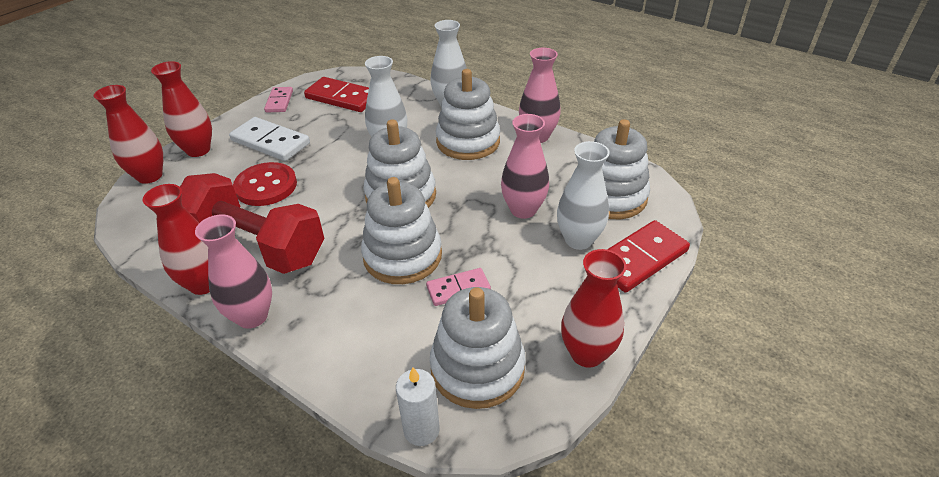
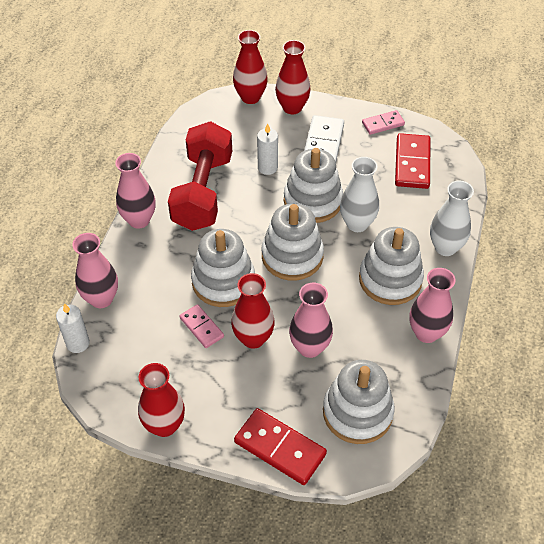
camera: 70 degrees right, 10 degrees up
red vase [143,184,210,295] -> red vase moved to [231,273,275,349]
red button [233,162,297,206] -> white candle [257,123,278,175]
white stacking toy [430,287,526,409] -> white stacking toy moved to [284,148,343,223]
white vase [557,141,610,250] -> none
none -> pink vase [72,233,118,308]

